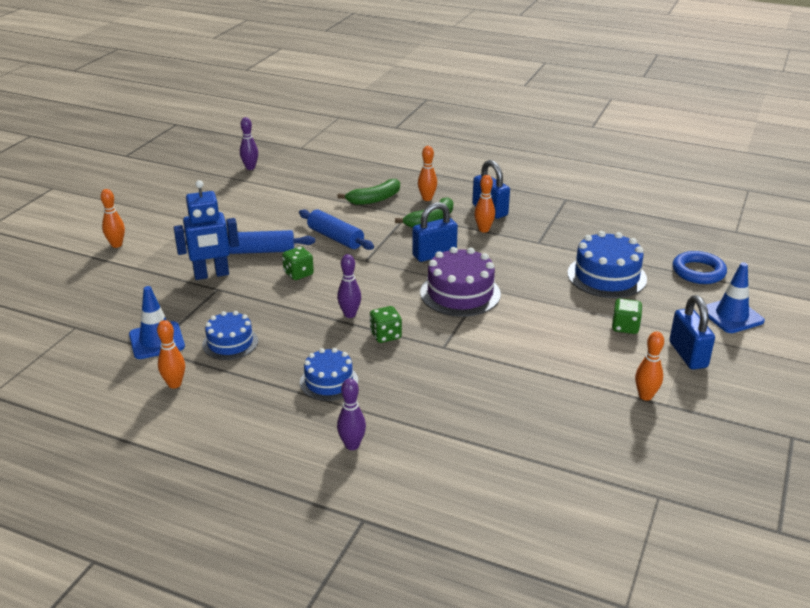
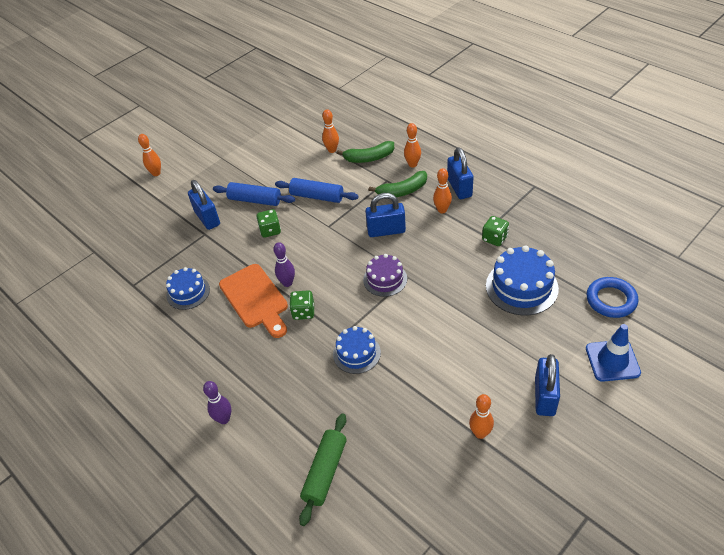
camera: 25 degrees right, 15 degrees up
blue traffic cone [129,286,185,359] -> none
orange bowling pin [157,320,185,389] -> orange bowling pin moved to [322,109,339,153]
blue robot [174,180,239,280] -> blue padlock [188,180,220,230]
purple bowling pin [240,117,258,170] -> none
blue rolling pin [299,209,374,250] -> blue rolling pin turned 45 degrees counterclockwise [275,178,359,203]
blue cake [300,348,358,401] -> blue cake moved to [333,326,381,374]
purple cake [420,247,501,317] -> purple cake [363,254,407,297], size x0.64
green dice [612,298,643,334] -> green dice moved to [482,216,509,246]
none -> orange cutting board [219,264,288,338]
none -> green rolling pin [299,413,347,526]

